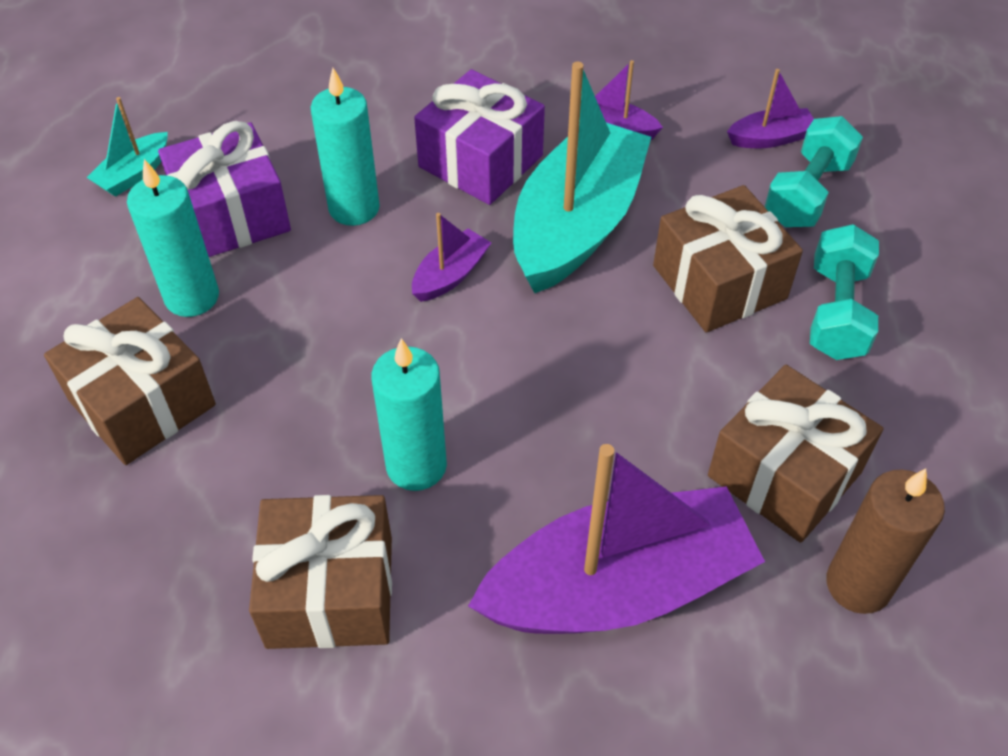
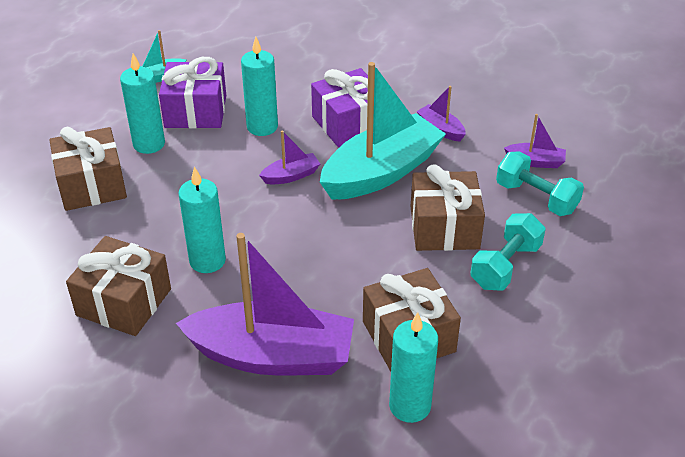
camera: 25 degrees right, 10 degrees down
turquoise dumbbell [765,116,863,227] -> turquoise dumbbell turned 75 degrees clockwise [496,151,584,216]
brown candle [826,469,945,614] -> turquoise candle [389,312,438,423]

